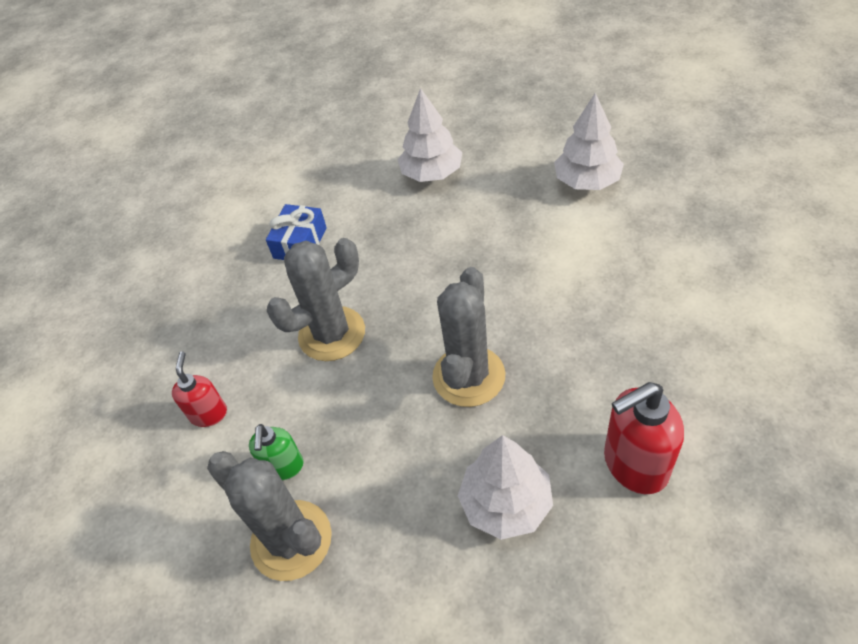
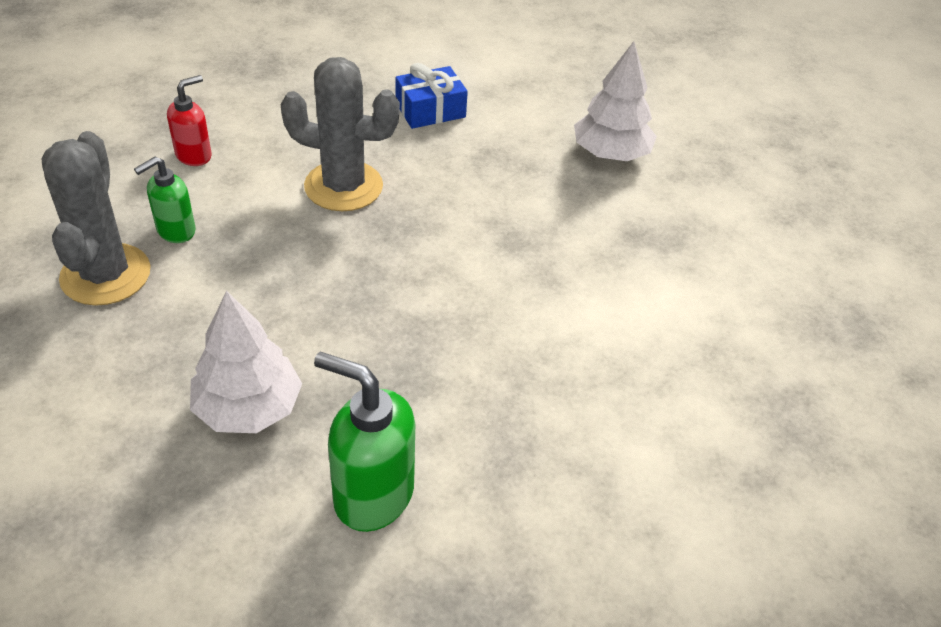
camera: 40 degrees right, 5 degrees down
grey cactus [432,267,505,407] -> none
white tree [554,93,624,190] -> none
red soap dispenser [604,382,684,494] -> green soap dispenser [314,352,415,532]

